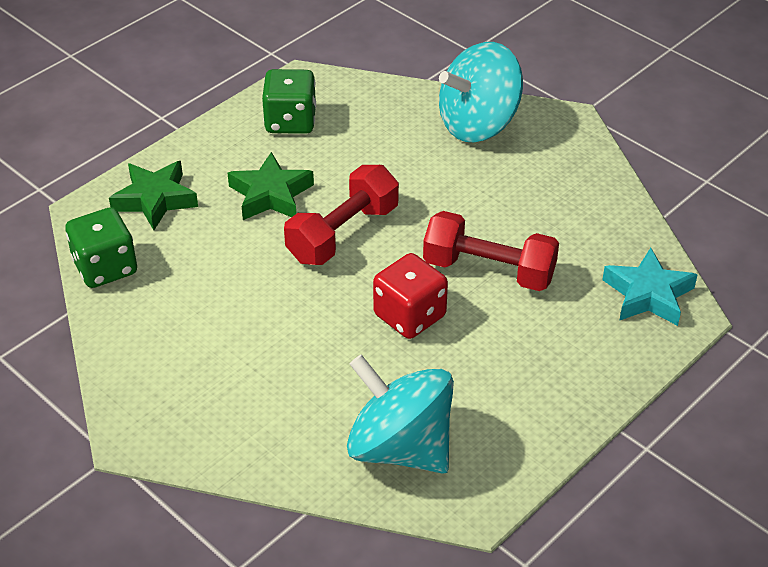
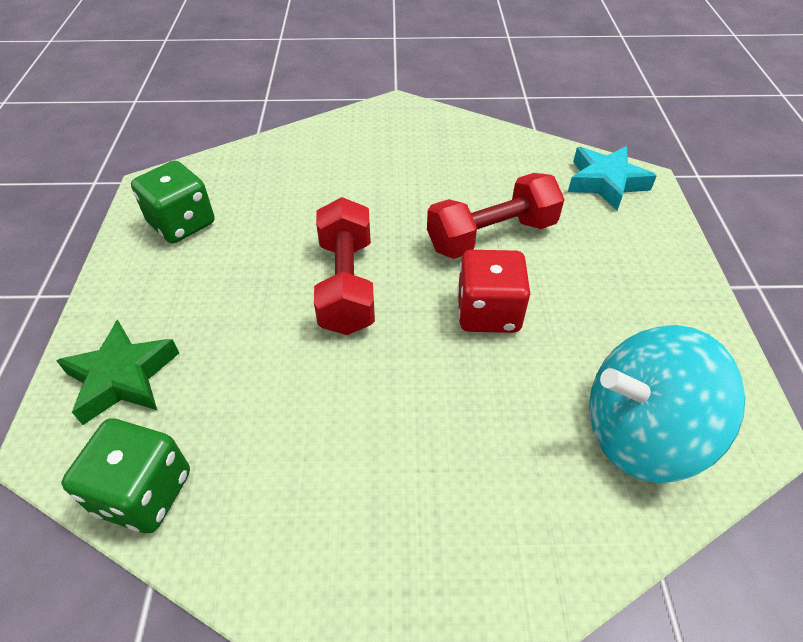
camera: 45 degrees left, 5 degrees up
green star [228,152,314,220] -> none
turquoise spinning top [439,42,523,142] -> none

